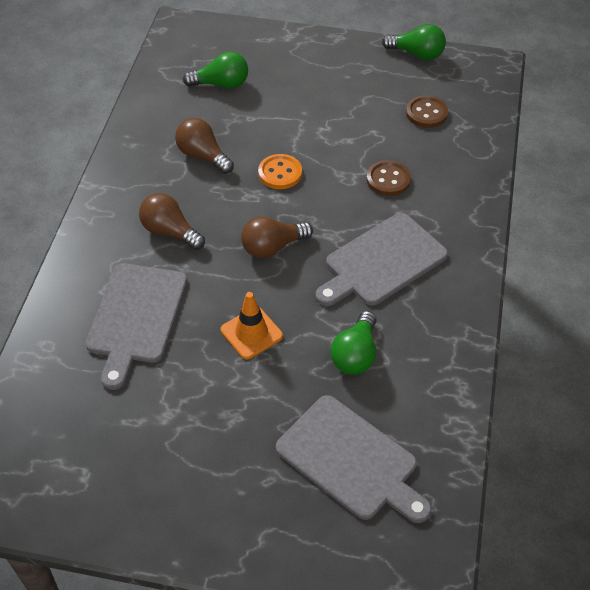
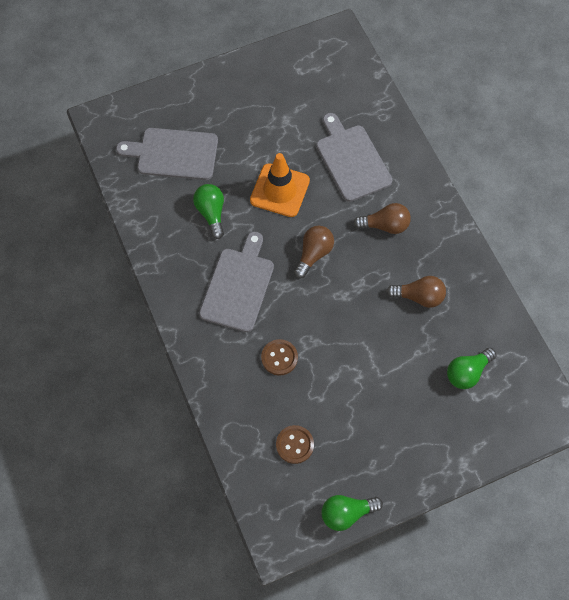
camera: 145 degrees right, 15 degrees up
orange traffic cone [221,292,283,359] -> orange traffic cone [250,153,310,217], size x1.51
orange button [258,154,302,189] -> none

